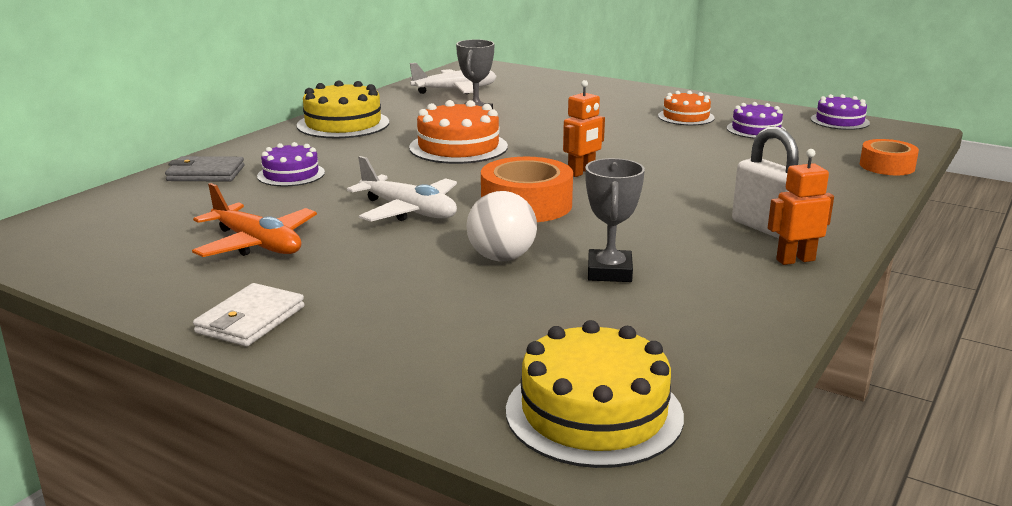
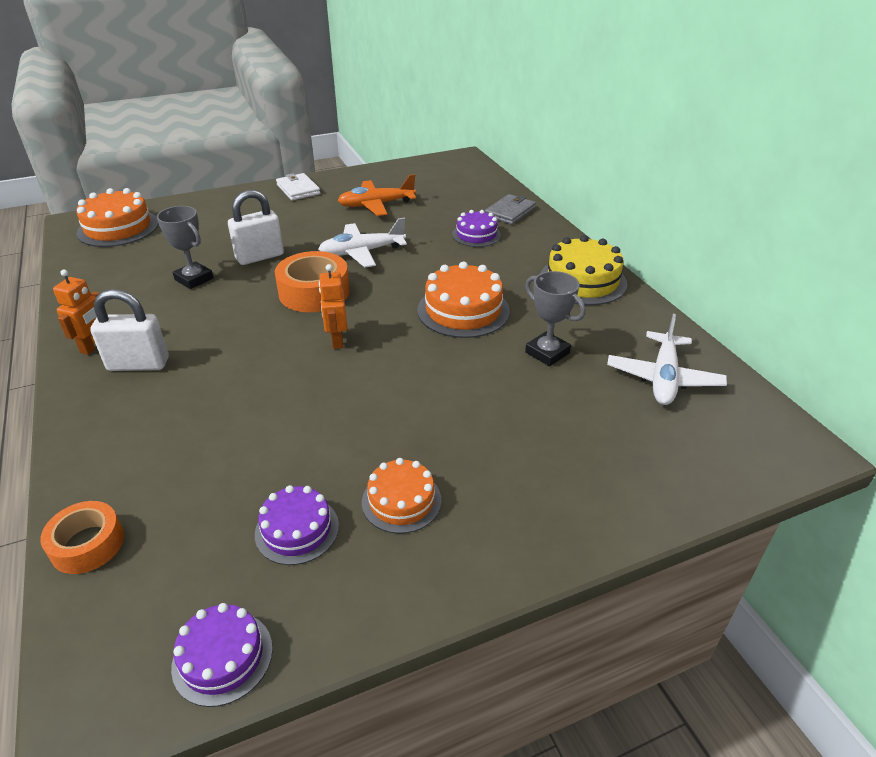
camera: 125 degrees right, 15 degrees up
white ball [467,191,537,261] -> white padlock [228,190,284,265]
yellow cake [506,320,684,468] -> orange cake [76,188,159,247]

